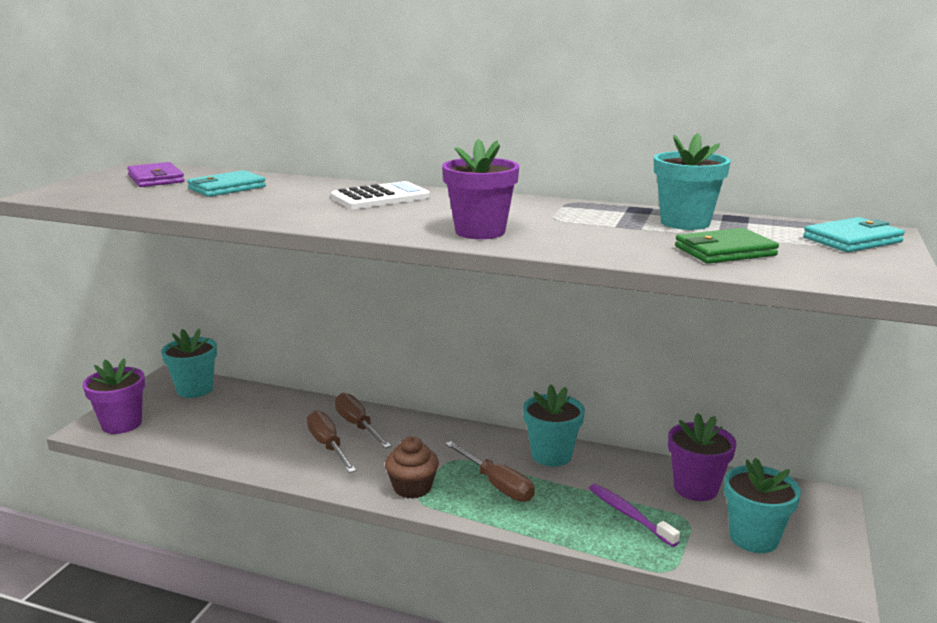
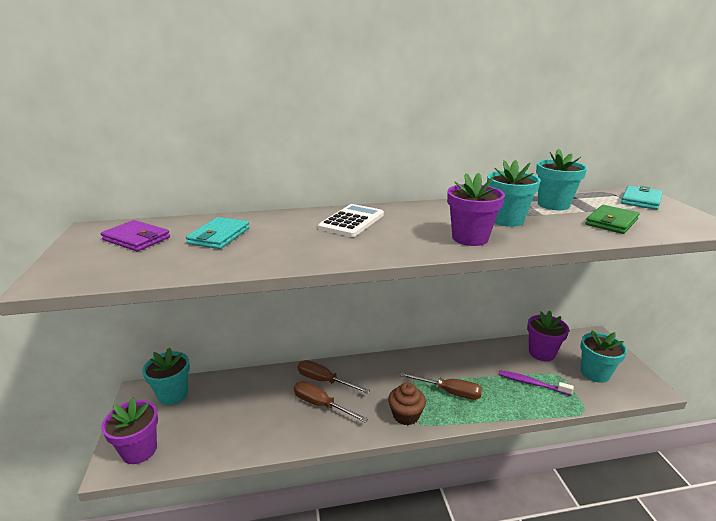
camera: 30 degrees left, 5 degrees up
turquoise flower pot [523,384,585,467] -> turquoise flower pot moved to [487,160,541,227]

